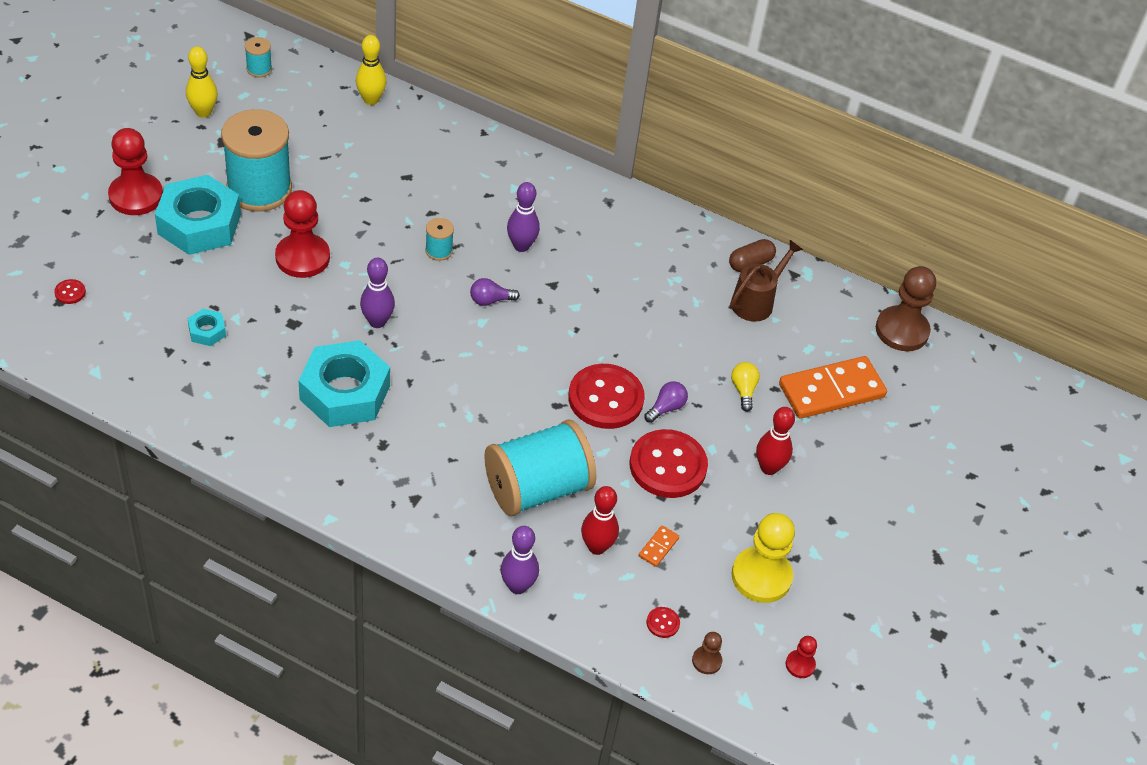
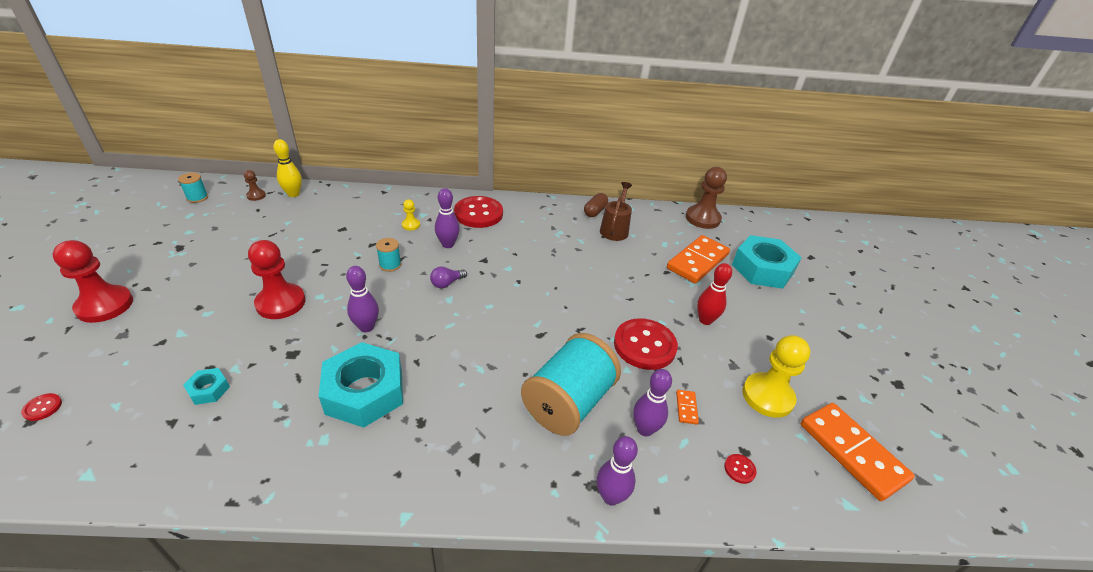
camera: 25 degrees left, 10 degrees down
turquoise nut [155,175,241,255] -> turquoise nut moved to [732,235,802,289]
yellow bowling pin [186,47,218,118] -> none
turquoise spool [221,109,292,212] -> none
red button [568,364,645,429] -> red button moved to [454,196,503,228]
red bowling pin [581,486,619,555] -> purple bowling pin [633,369,672,436]
purple light bulb [644,381,688,423] -> none
brown pawn [692,632,722,674] -> brown pawn moved to [244,170,266,201]
yellow light bulb [731,362,760,412] -> none
red pawn [786,636,817,678] -> orange domino [801,403,915,501]
none -> yellow pawn [402,199,420,230]

